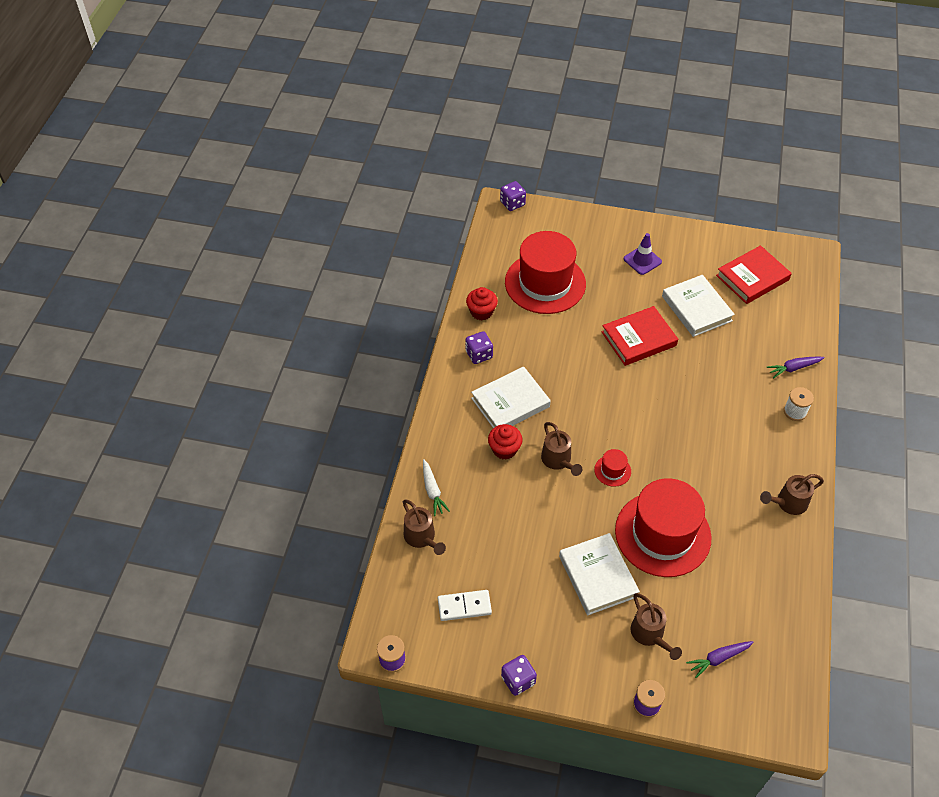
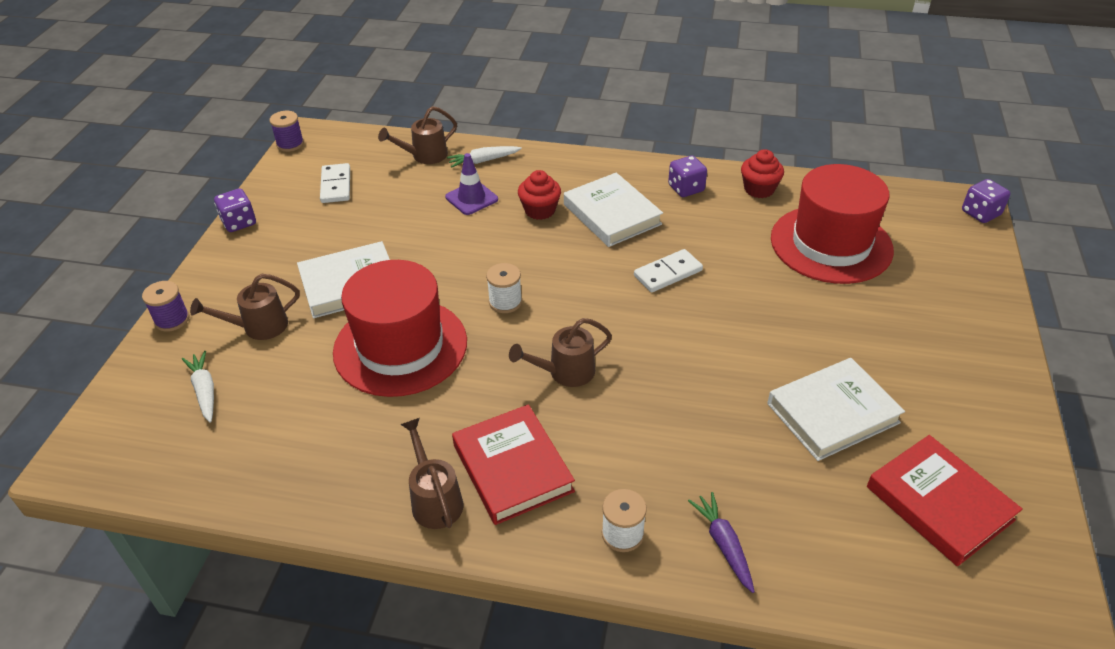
camera: 90 degrees right, 10 degrees down
brown watering can [541,422,582,476] -> brown watering can moved to [509,318,612,387]
red hat [594,449,631,487] -> white spool [486,263,522,313]
red book [602,306,678,366] -> red book moved to [452,404,575,525]
purple traffic cone [624,233,662,275] -> purple traffic cone moved to [445,153,498,215]
purple carrot [686,641,754,678] -> white carrot [182,351,214,423]
none -> white domino [634,249,703,292]

